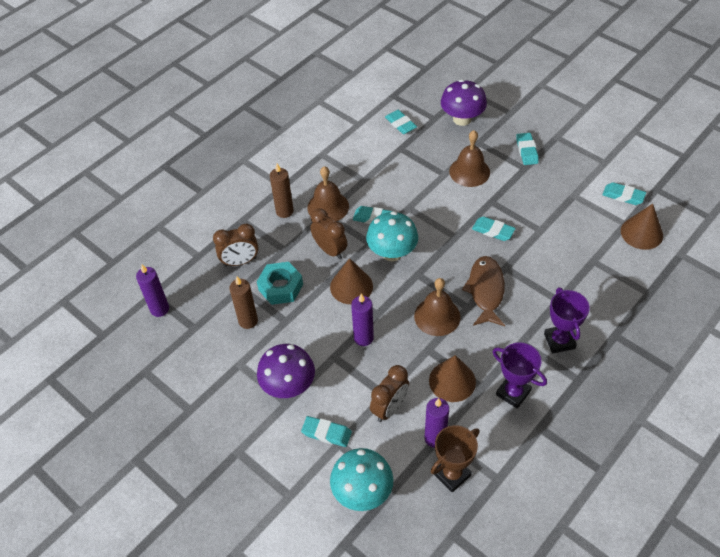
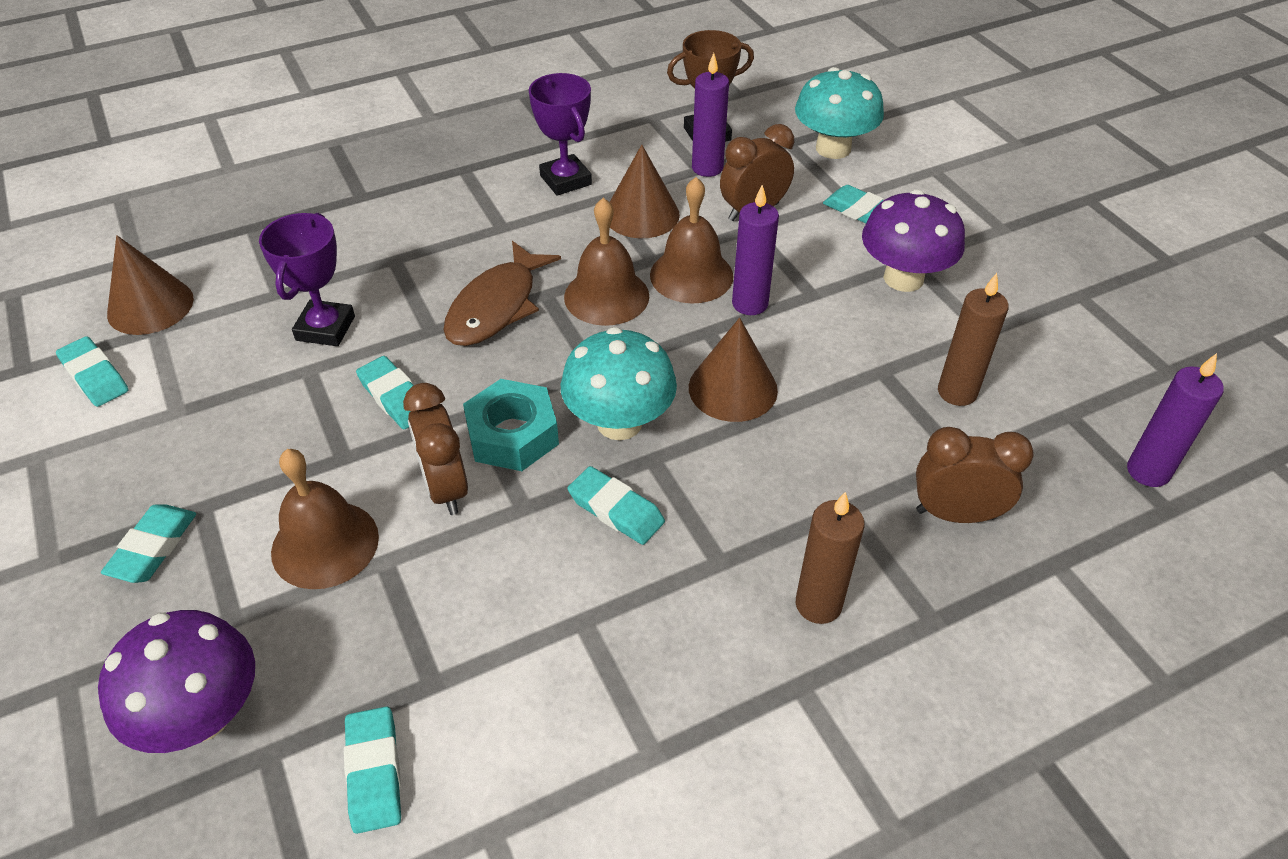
camera: 160 degrees left, 5 degrees down
turquoise nut [257,262,303,305] -> turquoise nut moved to [463,379,559,471]
brown bell [308,166,349,222] -> brown bell moved to [650,177,734,303]
brown clock [310,209,347,260] -> brown clock moved to [403,383,468,515]
purple trophy [544,288,590,354] -> purple trophy moved to [259,213,355,346]

